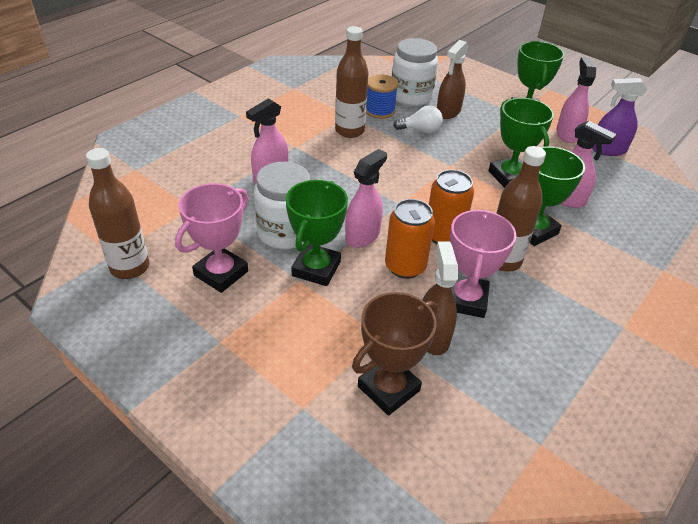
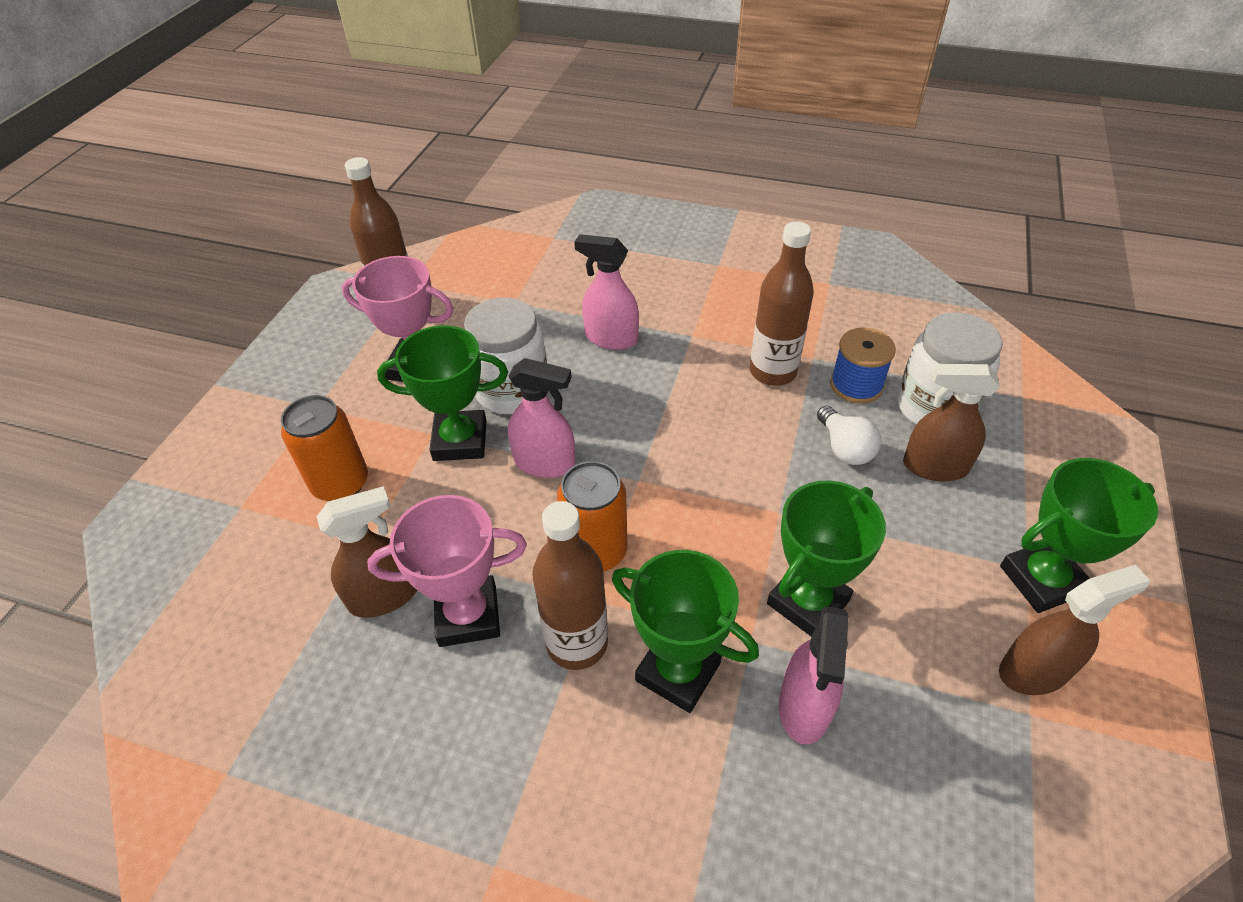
camera: 70 degrees right, 5 degrees up
brown trophy [352,292,437,416] -> none
orange can [385,199,435,279] -> orange can moved to [281,395,368,501]
pink spray bottle [556,57,596,143] -> brown spray bottle [999,565,1150,695]
purple spray bottle [592,78,648,156] -> none

